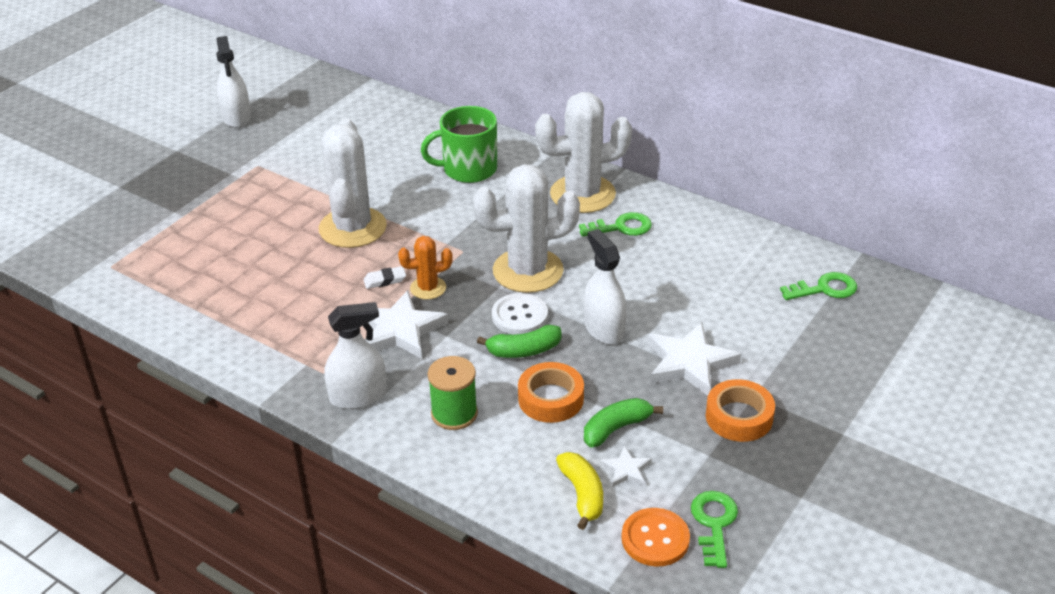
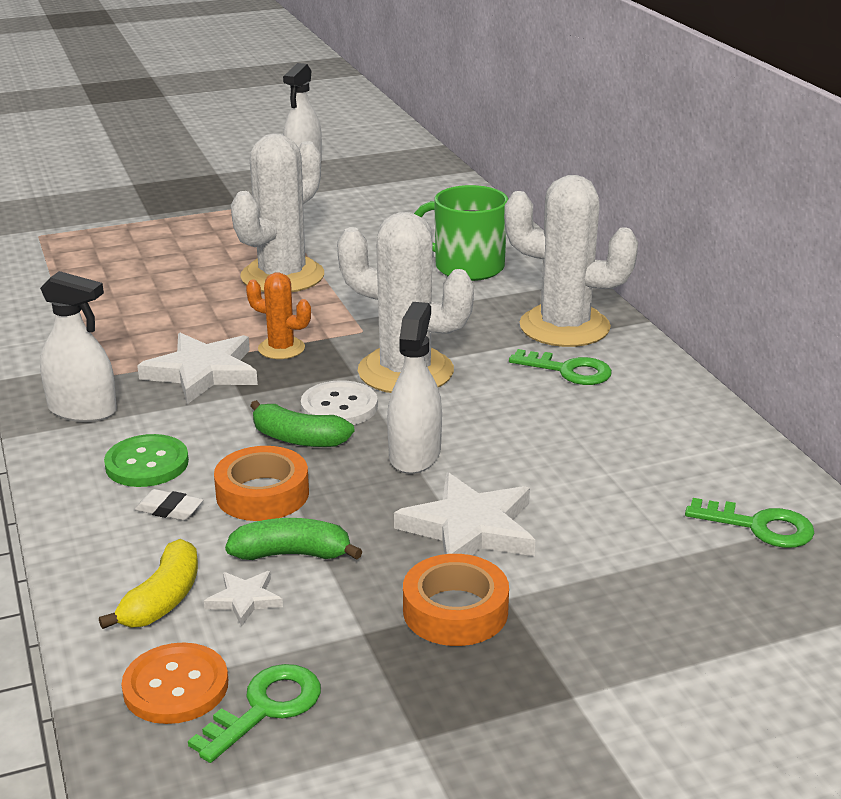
camera: 35 degrees right, 10 degrees down
white eraser [363,266,406,289] -> white eraser moved to [135,489,203,521]
green spool [428,356,478,430] -> green button [104,434,189,487]

